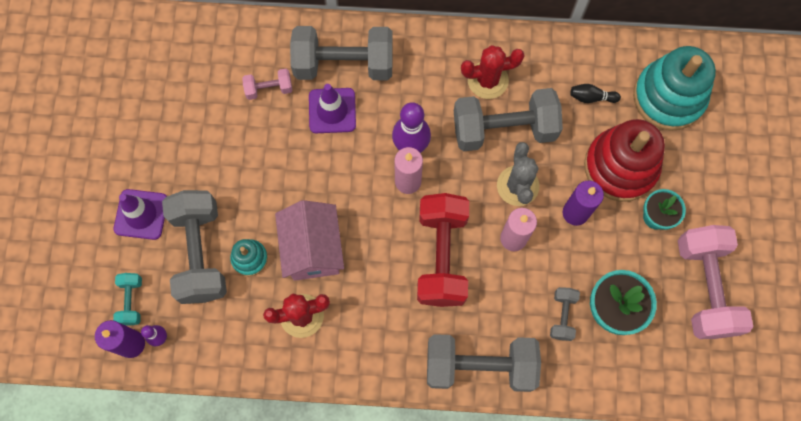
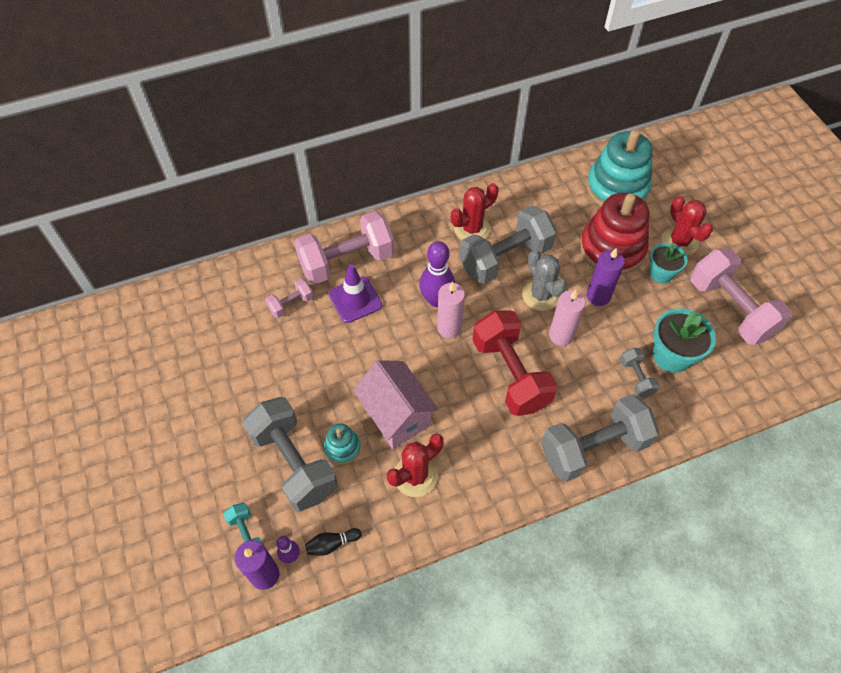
camera: 25 degrees left, 15 degrees down
purple traffic cone [114,189,167,240] -> none
grey dumbbell [290,26,393,80] -> pink dumbbell [294,211,395,284]
black bowling pin [570,84,621,103] -> black bowling pin moved to [305,528,361,556]
none -> red cactus [661,196,713,256]

